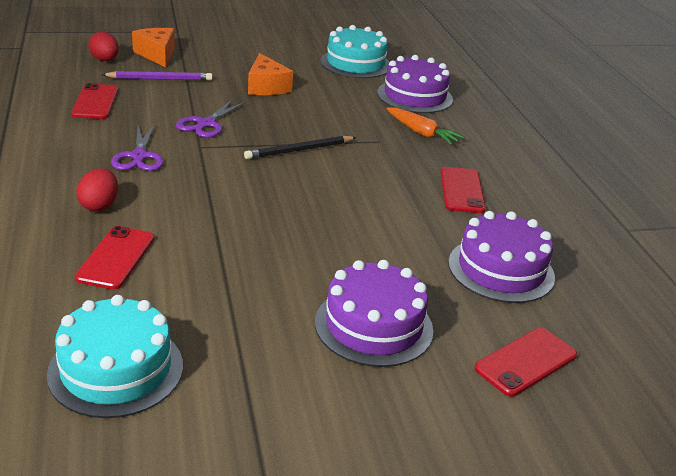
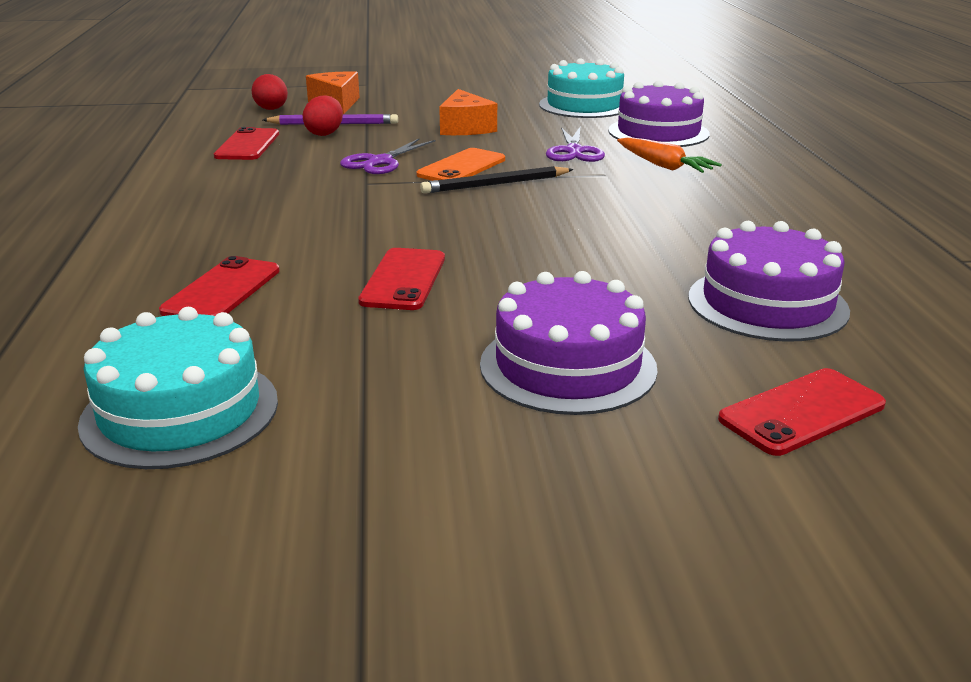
camera: 10 degrees right, 5 degrees down
red egg [76,168,118,212] -> red egg moved to [303,96,343,136]
purple scissors [111,124,164,171] -> purple scissors moved to [546,127,605,162]
red phone [441,167,486,213] -> red phone moved to [358,248,445,310]
none -> orange phone [417,148,505,181]

